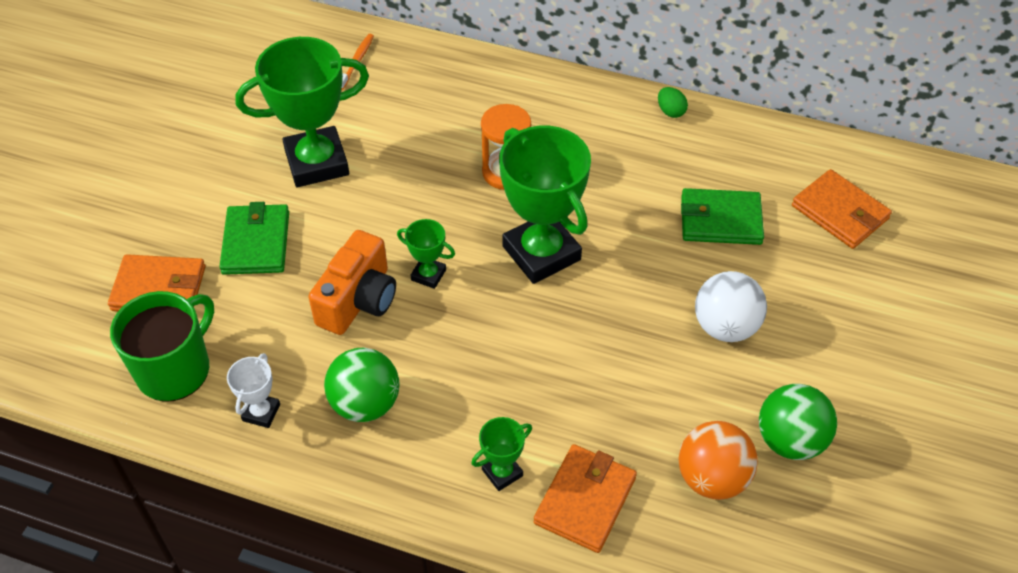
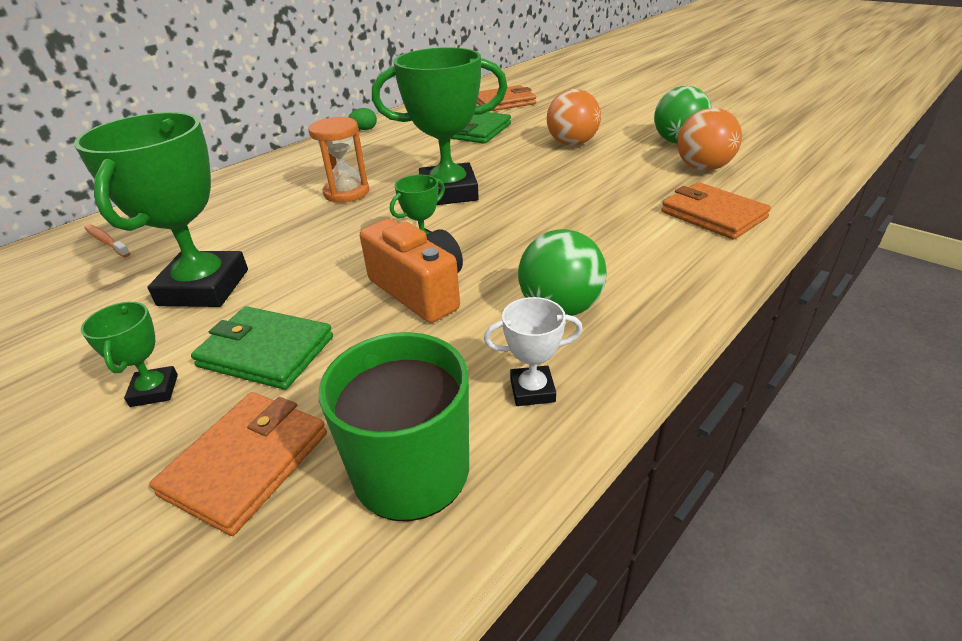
camera: 65 degrees left, 15 degrees down
white trophy [227,353,280,428] -> white trophy turned 45 degrees counterclockwise [484,297,583,406]
green trophy [471,417,532,491] -> green trophy moved to [81,302,178,407]
white ball [695,271,767,342] -> orange ball [547,89,601,146]

